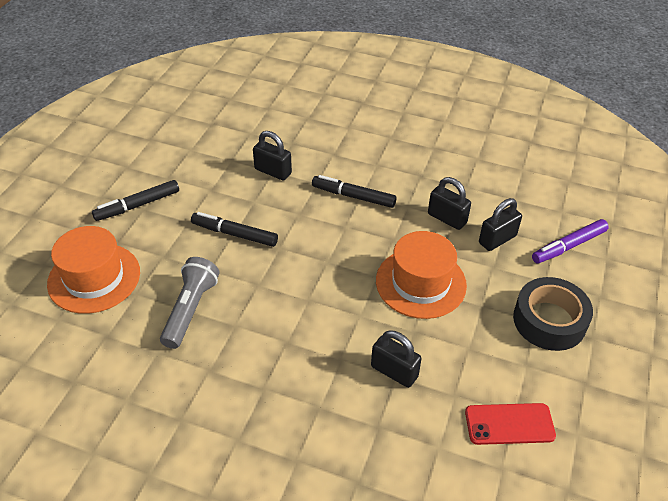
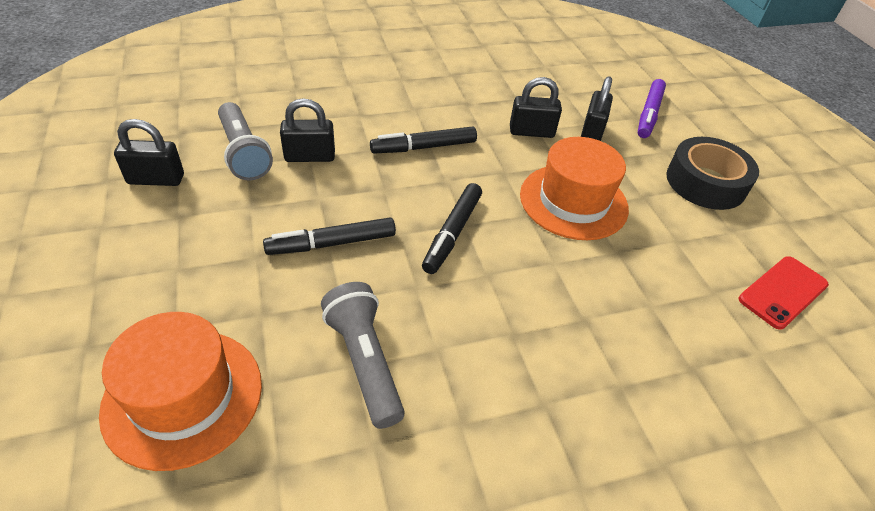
camera: 40 degrees left, 0 degrees up
black marker [92,180,179,221] -> black marker moved to [422,183,482,274]
black padlock [371,330,422,388] -> black padlock moved to [114,119,184,186]
none -> grey flashlight [218,102,273,180]

